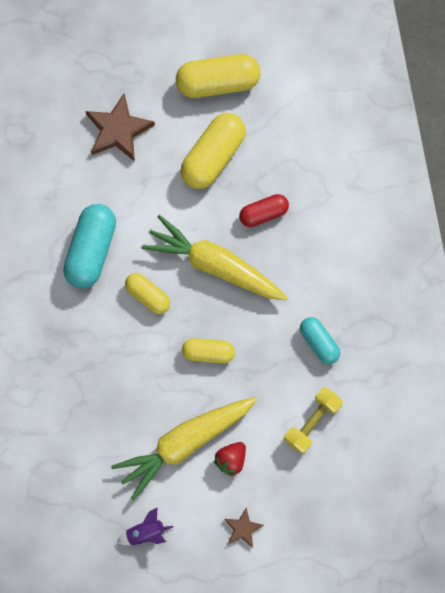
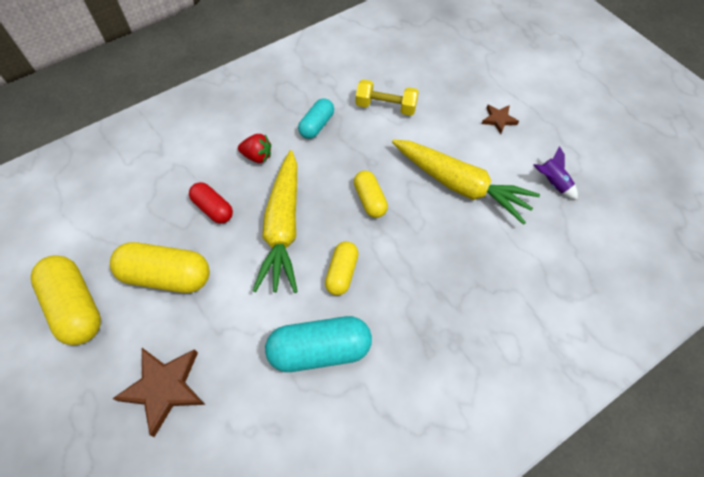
camera: 115 degrees left, 15 degrees down
red strawberry [214,442,246,477] -> red strawberry moved to [238,134,271,163]

